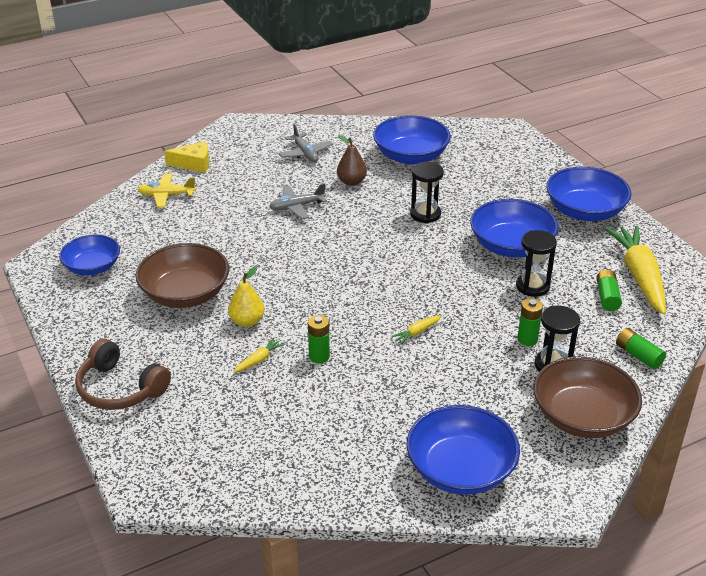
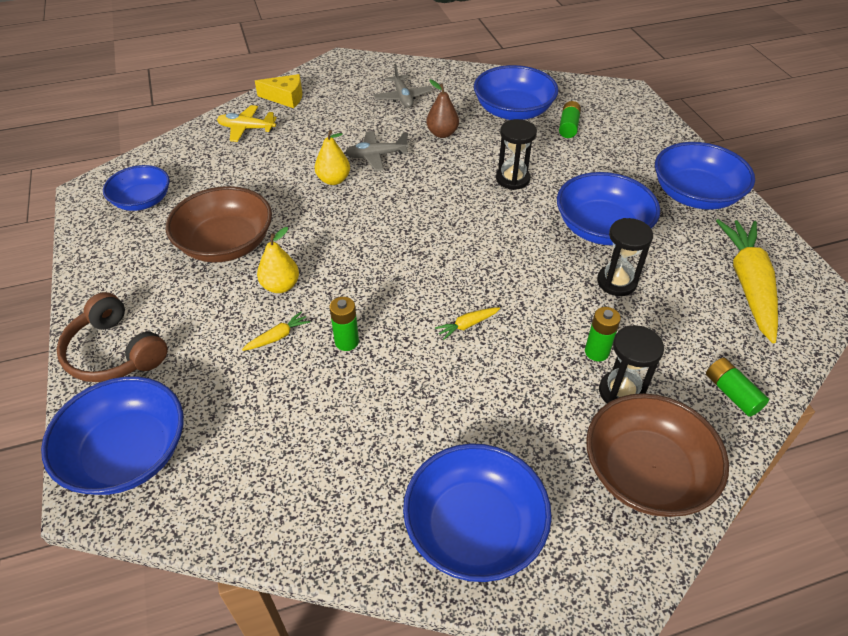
camera: 10 degrees right, 10 degrees up
green battery [596,269,622,311] -> green battery moved to [559,101,581,138]
none -> blue bowl [41,376,184,495]
none -> yellow pear [315,130,350,185]

